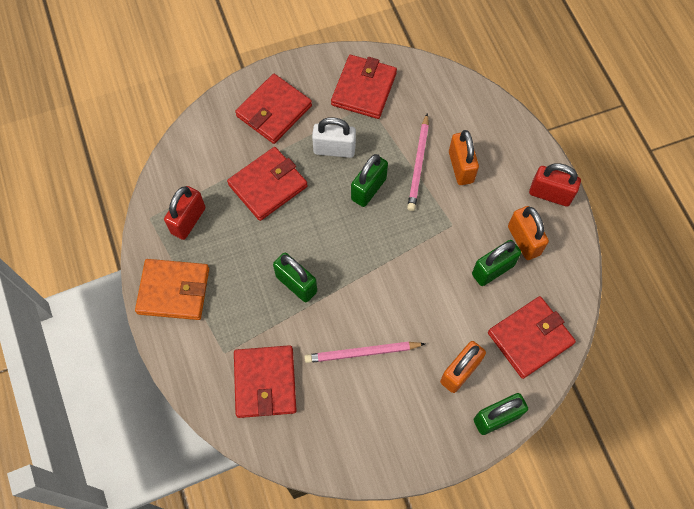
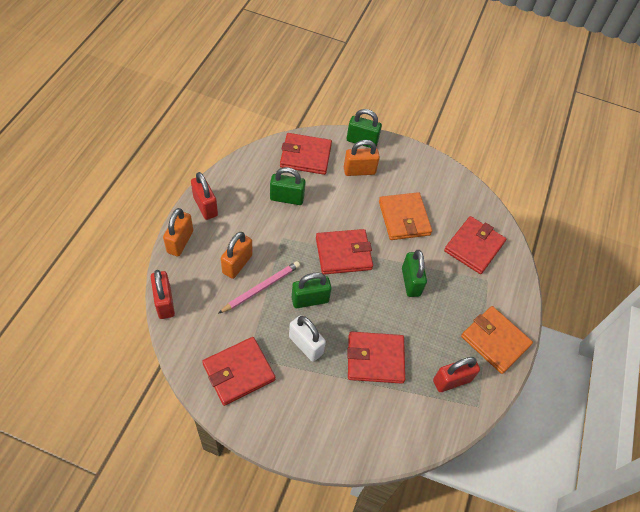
camera: 145 degrees left, 10 degrees down
red wallet [235,74,312,144] -> red wallet moved to [316,229,373,275]
pink pencil [304,342,425,363] -> orange wallet [379,192,432,240]
orange padlock [508,206,549,260] -> orange padlock moved to [163,208,193,256]
none -> red padlock [151,270,175,319]

